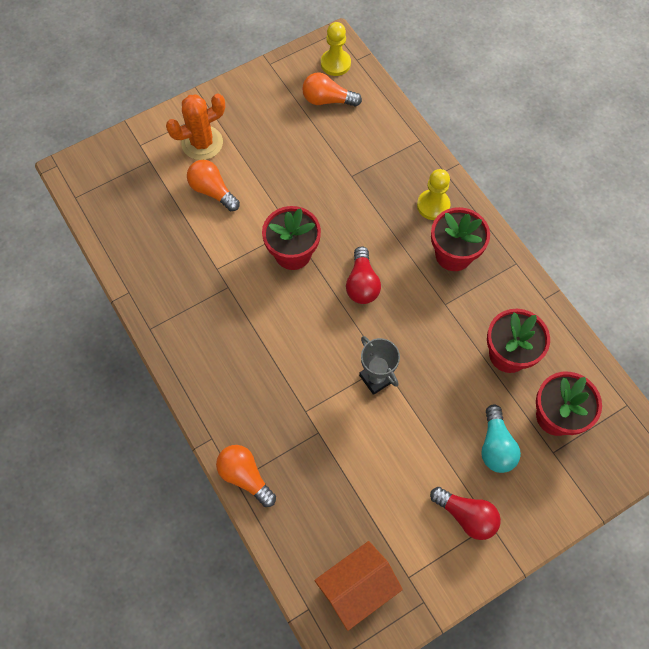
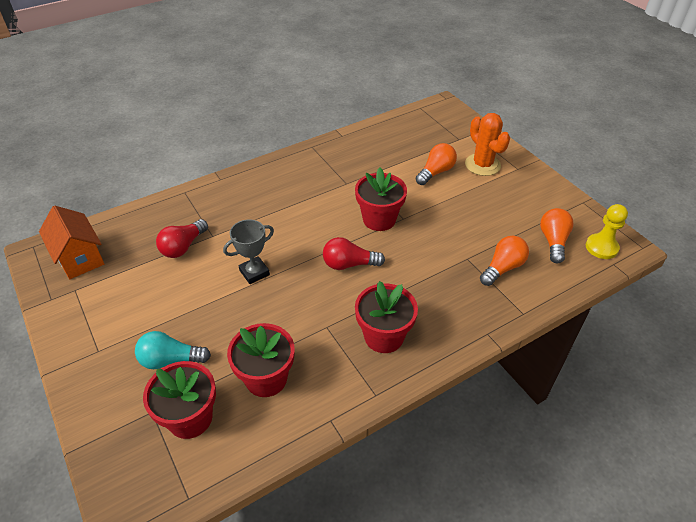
camera: 90 degrees right, 20 degrees down
orange light bulb [216,445,276,507] -> orange light bulb moved to [480,236,529,286]
yellow pawn [417,169,450,220] -> none
red light bulb [430,487,501,540] -> red light bulb moved to [156,219,208,258]

